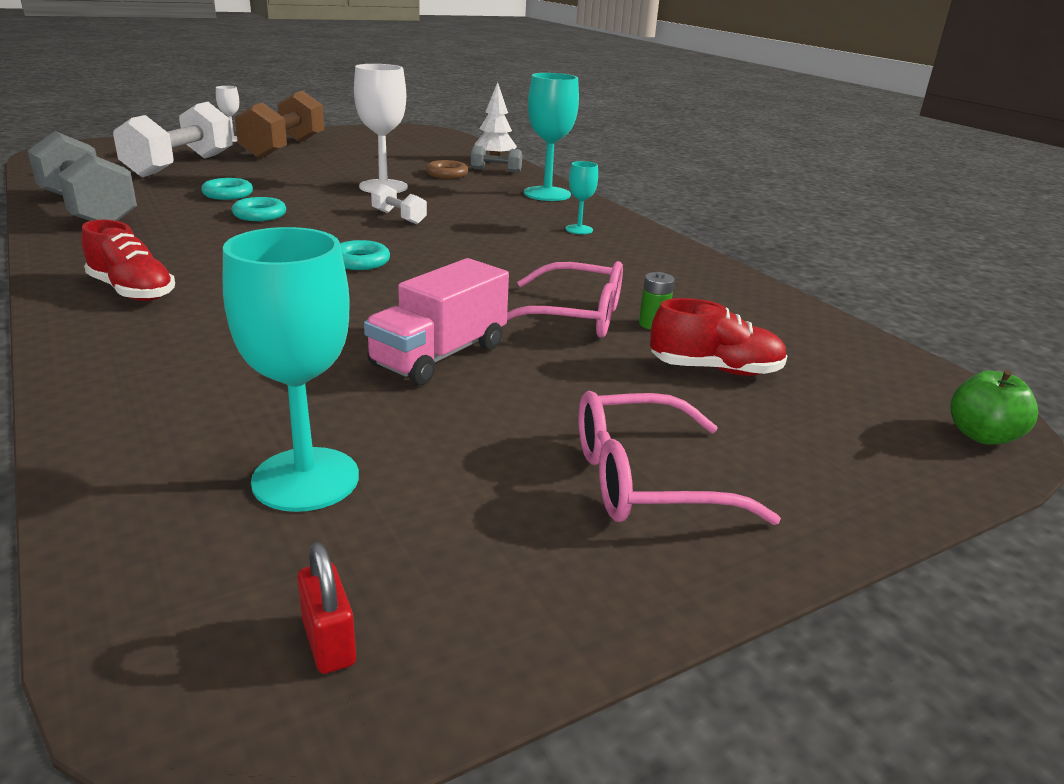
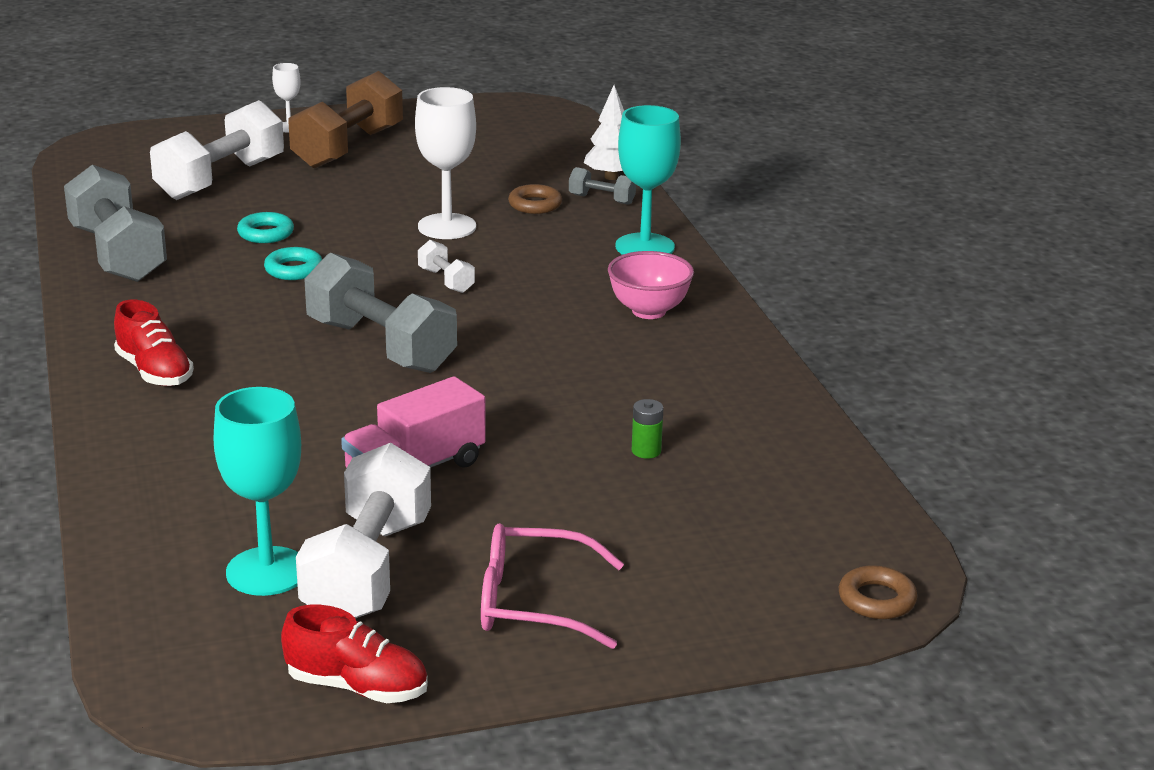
camera: 15 degrees right, 0 degrees up
red padlock [297,542,356,674] -> none
turquoise ring [340,240,390,270] -> grey dumbbell [304,253,457,373]
pink glasses [507,261,623,338] -> none
turquoise goblet [565,161,598,234] -> pink bowl [608,251,694,319]
red shoe [650,298,787,376] -> red shoe moved to [281,605,428,703]
green apple [950,370,1038,444] -> brown ring [839,565,917,619]
none -> white dumbbell [296,443,431,619]

